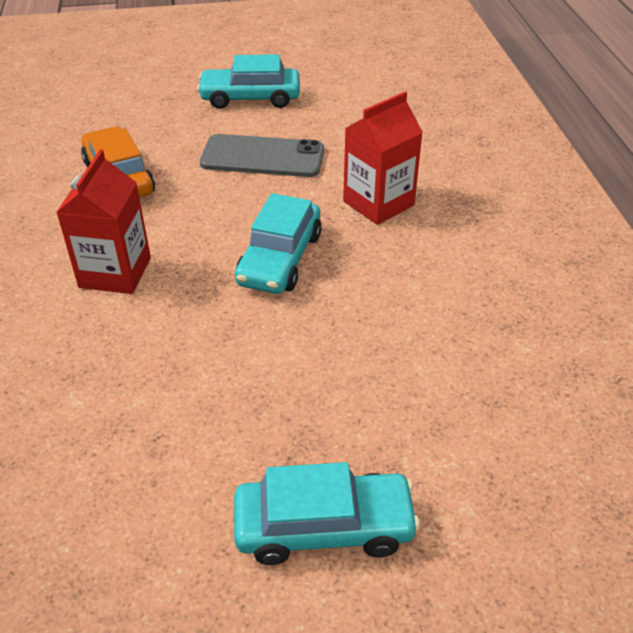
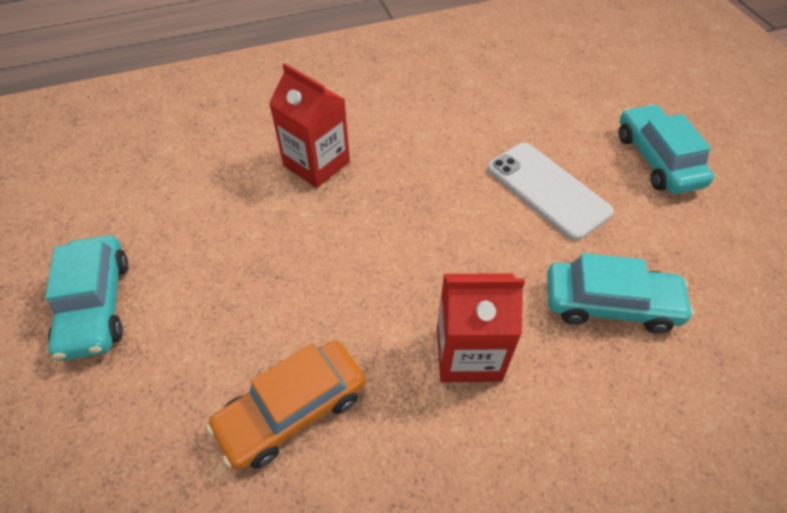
camera: 100 degrees left, 10 degrees up
grey phone [200,134,324,177] -> none
turquoise car [235,193,321,294] -> turquoise car moved to [547,253,694,333]
none -> white phone [487,143,614,241]

